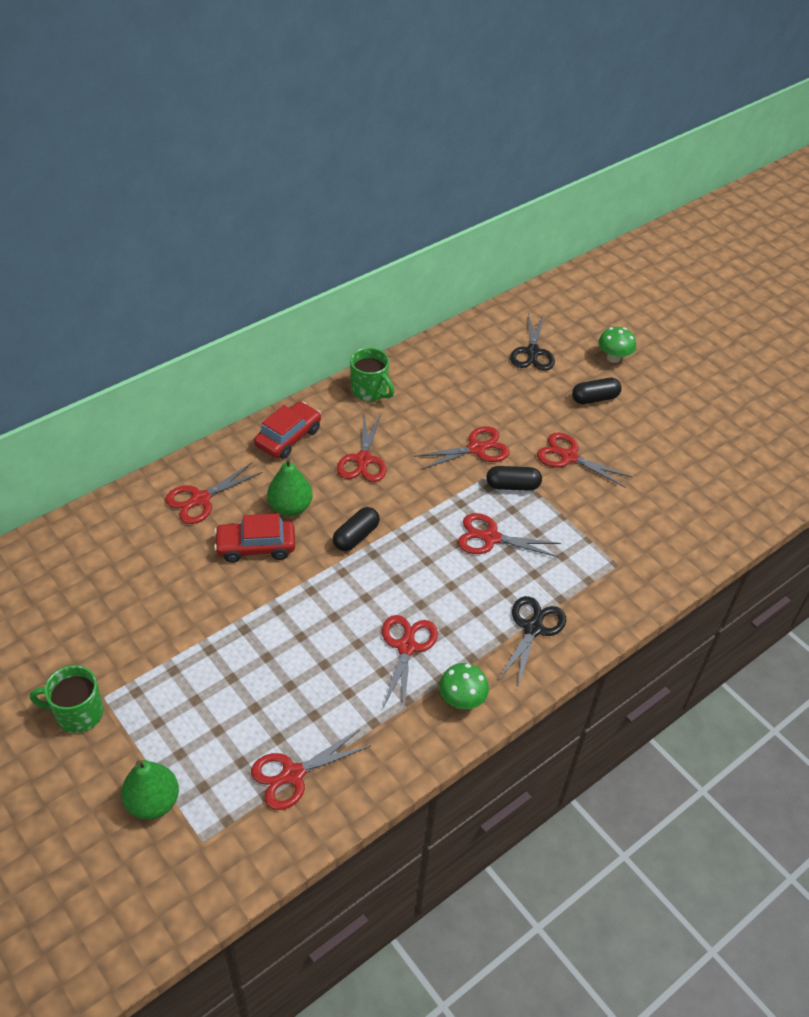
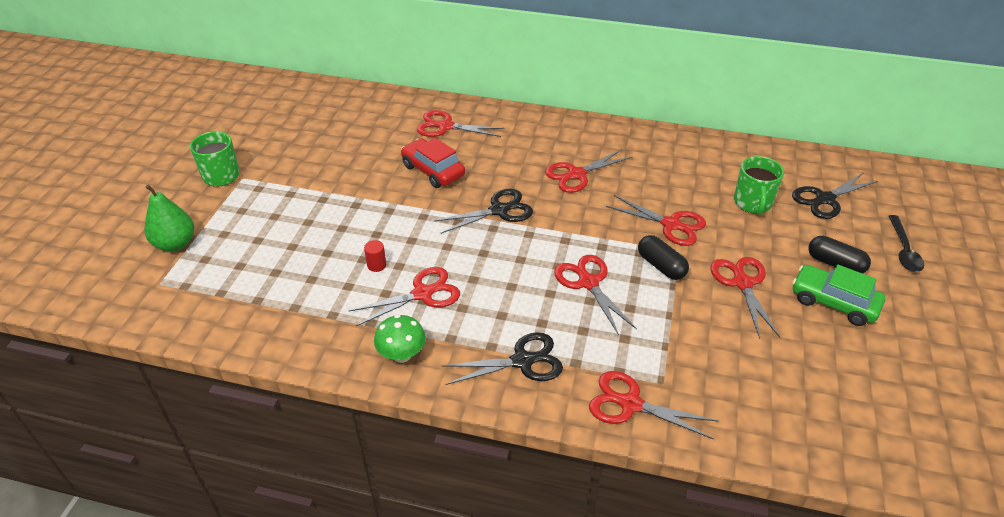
camera: 55 degrees right, 5 degrees down
red scissors [251,730,371,810] -> red scissors moved to [589,371,718,440]
red car [254,402,321,459] -> none
green pear [267,458,313,516] -> none
black capsule [333,507,380,551] -> black scissors [434,189,533,234]
green mug [350,348,394,402] -> green mug moved to [734,156,784,215]
green mushroom [599,327,636,363] -> black spoon [889,215,924,272]
none -> red cylinder [364,240,386,272]
none -> green car [792,265,885,326]

